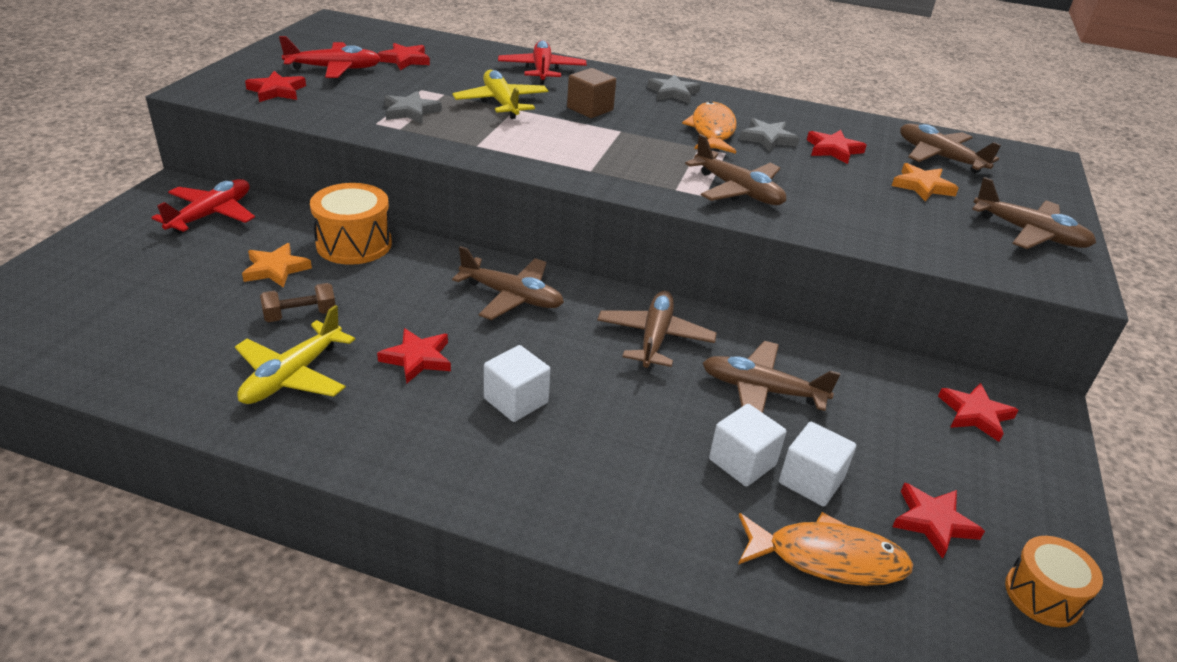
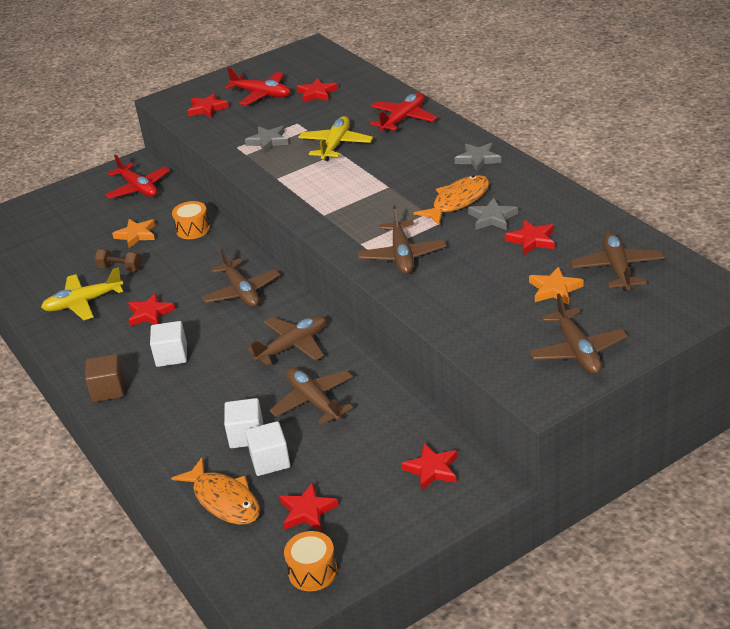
camera: 45 degrees right, 0 degrees up
red plane [152,179,255,233] -> red plane turned 75 degrees clockwise [105,154,170,199]
orange drum [310,183,392,265] -> orange drum [172,201,210,239], size x0.66
brown cube [567,68,616,118] -> brown cube moved to [85,354,124,402]

